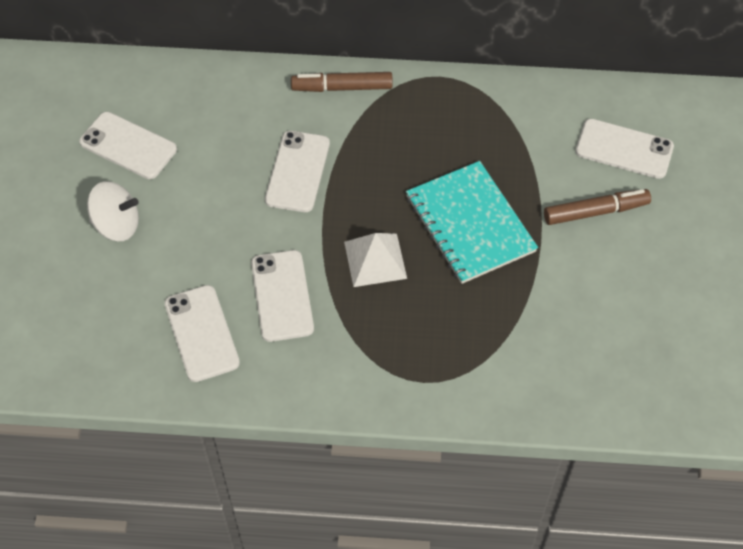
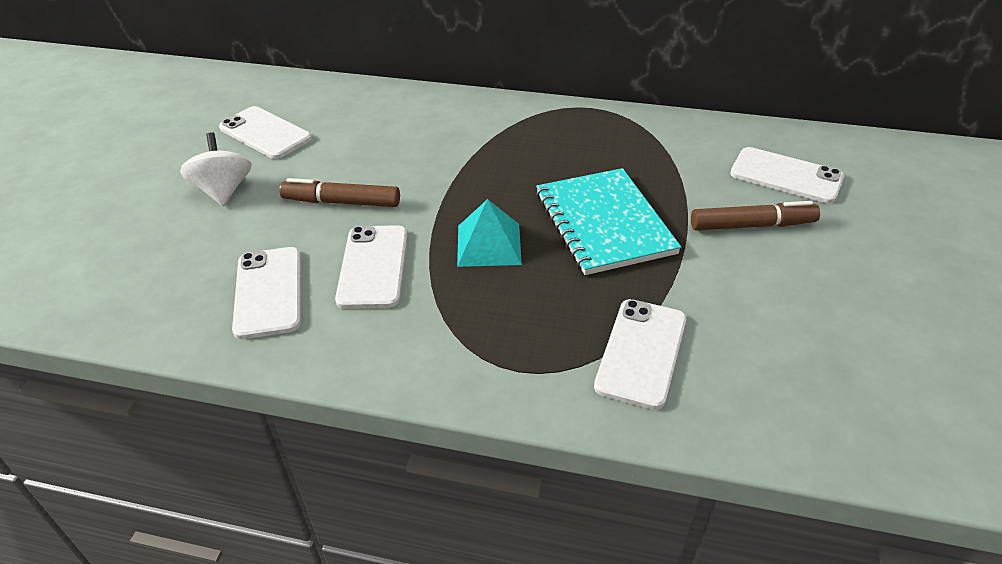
camera: 10 degrees right, 15 degrees down
white spinning top [87,181,139,241] -> white spinning top turned 120 degrees counterclockwise [180,132,252,206]
white phone [265,131,330,212] -> white phone moved to [594,299,686,410]
brown marker [291,72,393,92] -> brown marker moved to [279,178,400,207]
white pyramid [344,233,407,287] -> turquoise pyramid [457,199,522,267]

